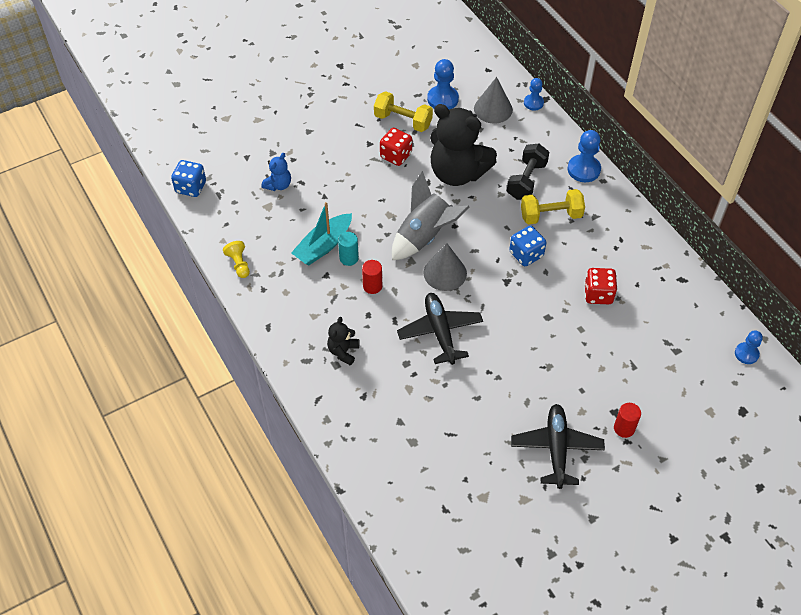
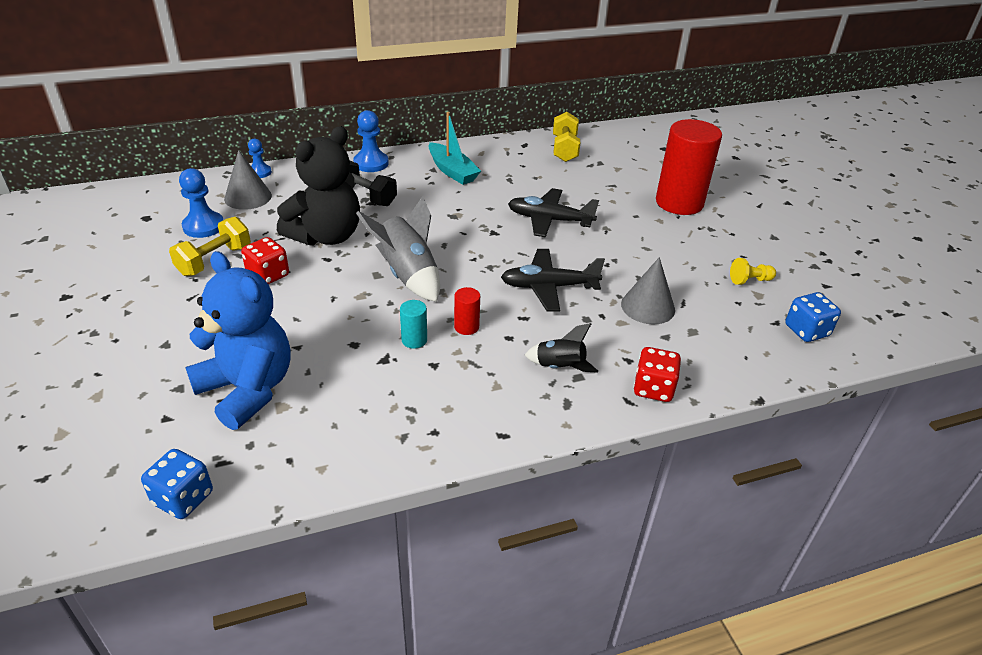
camera: 80 degrees left, 15 degrees down
yellow pawn [223,241,250,278] -> yellow pawn moved to [730,258,776,285]
blue teddy bear [262,153,291,191] -> blue teddy bear [185,251,291,430], size x2.26
turquoise boat [291,202,352,265] -> turquoise boat moved to [429,112,481,185]
black teddy bear [327,317,359,365] -> black rocket [525,323,598,373]
grey cone [424,243,467,291] -> grey cone moved to [621,257,675,324]
blue dice [509,226,546,266] -> blue dice moved to [785,292,841,342]
black plane [511,404,605,489] -> black plane moved to [508,188,599,238]
yellow dumbbell [521,189,585,224] -> yellow dumbbell moved to [553,112,580,162]
red dice [584,268,617,304] -> red dice moved to [634,347,681,402]
red cylinder [614,403,641,438] -> red cylinder [656,119,722,215], size x2.41
blue pawn [735,330,763,364] -> none

